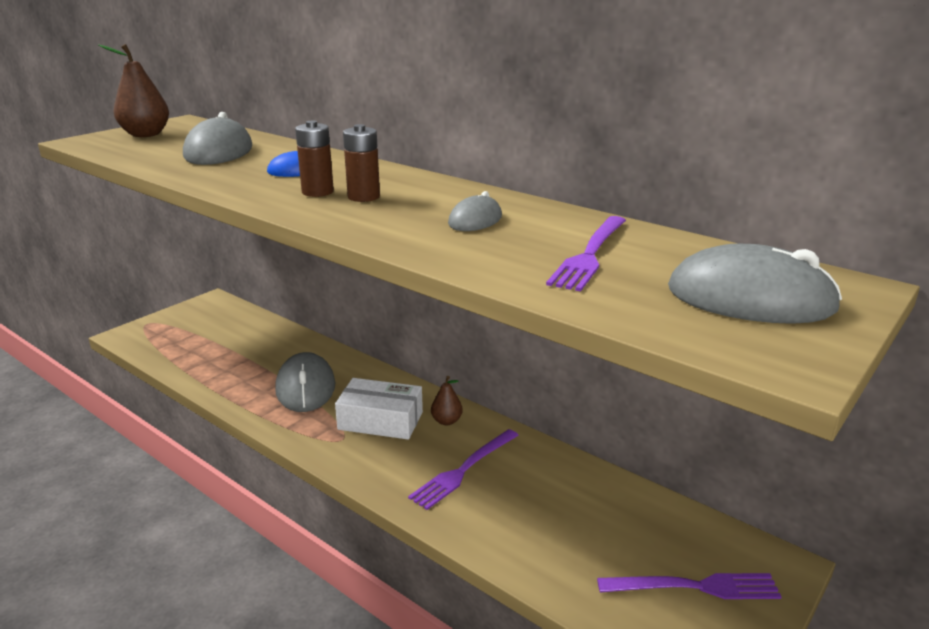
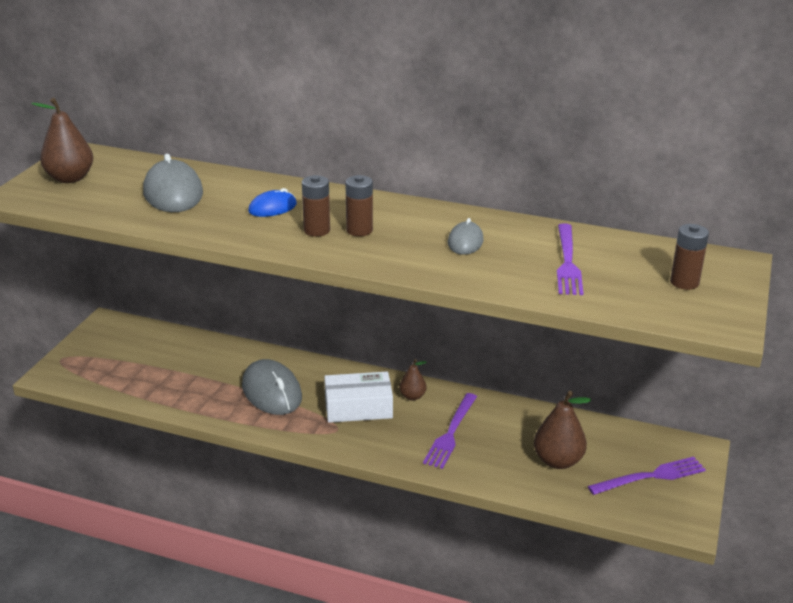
camera: 20 degrees left, 5 degrees up
grey mouse [668,244,842,324] -> brown battery [670,224,709,290]
none -> brown pear [534,391,591,469]

